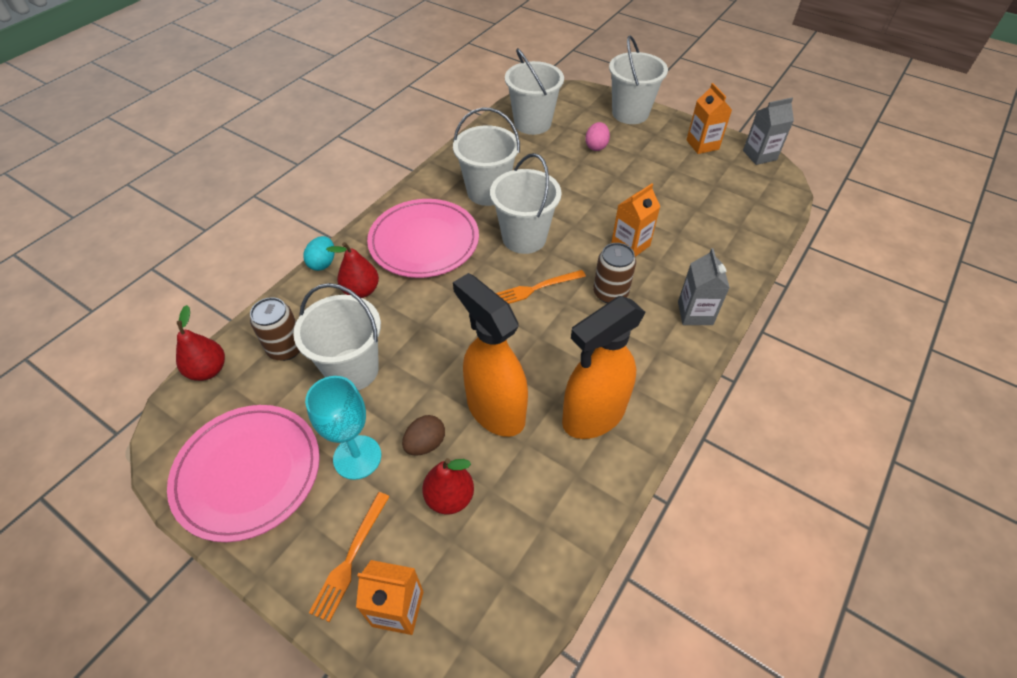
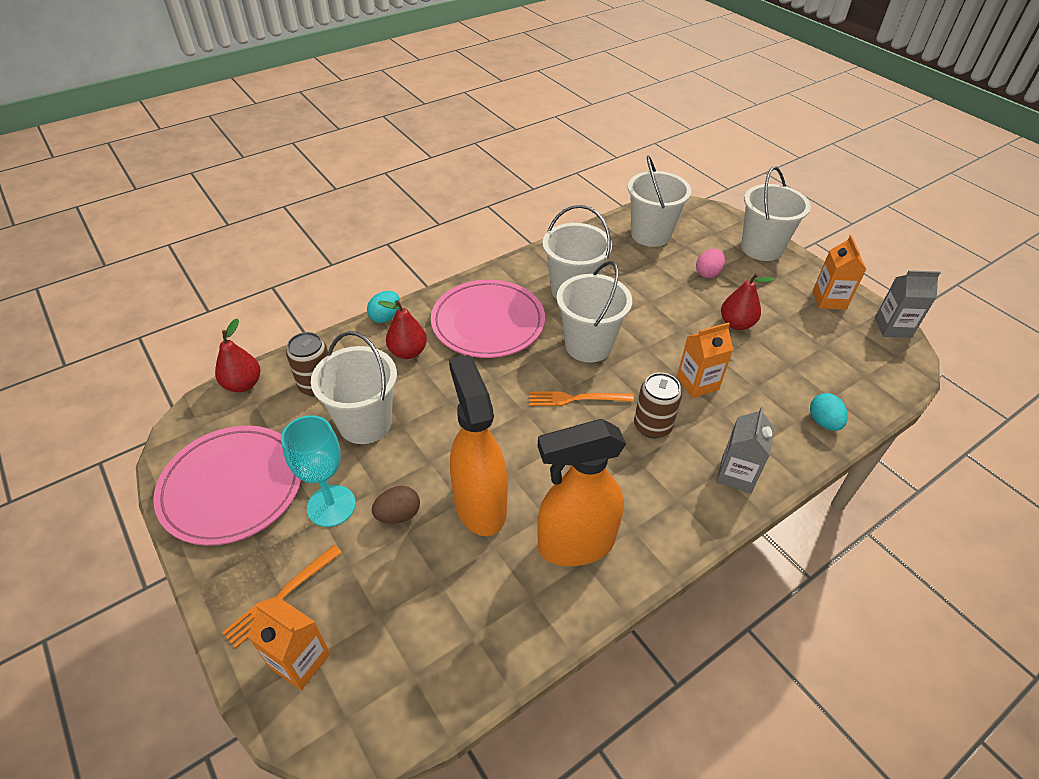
camera: 20 degrees right, 5 degrees down
red pear [422,458,474,514] -> red pear moved to [721,273,775,330]
none -> turquoise egg [810,393,848,431]

